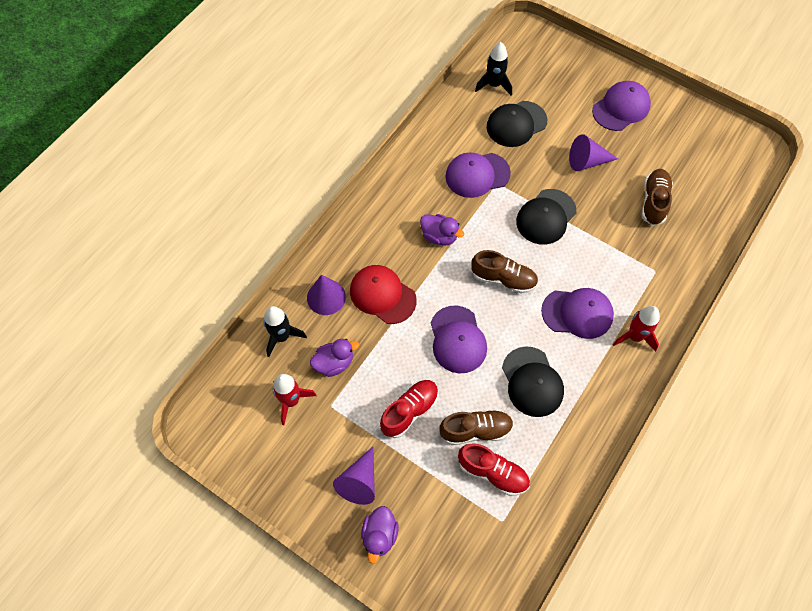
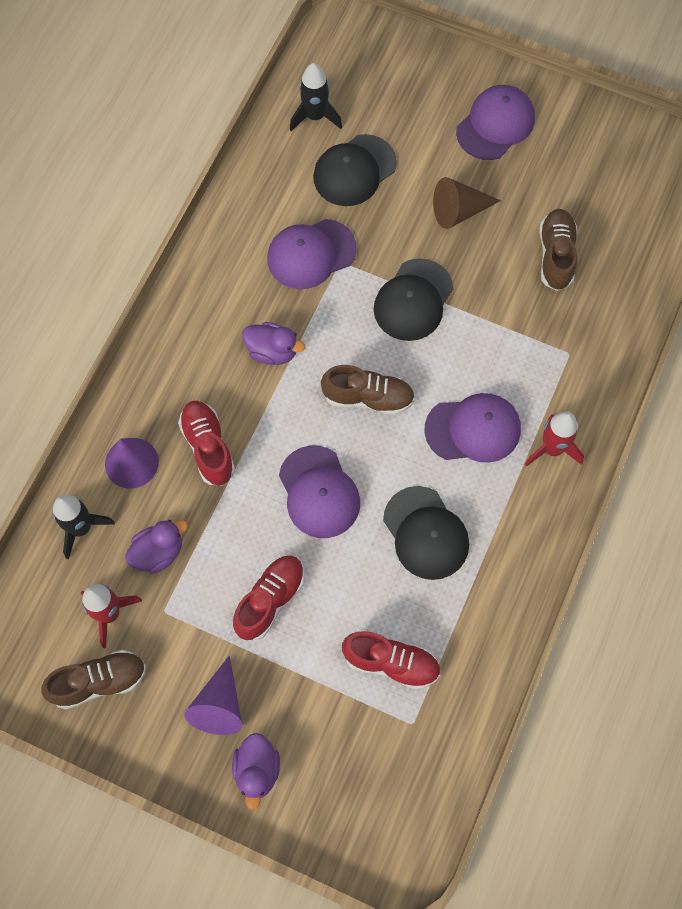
camera: 10 degrees left, 5 degrees up
red cap [350,265,417,324] -> red shoe [178,401,235,486]
brown shoe [439,409,514,445] -> brown shoe moved to [41,650,146,710]
purple cone [569,134,618,171] -> brown cone [433,177,501,229]

